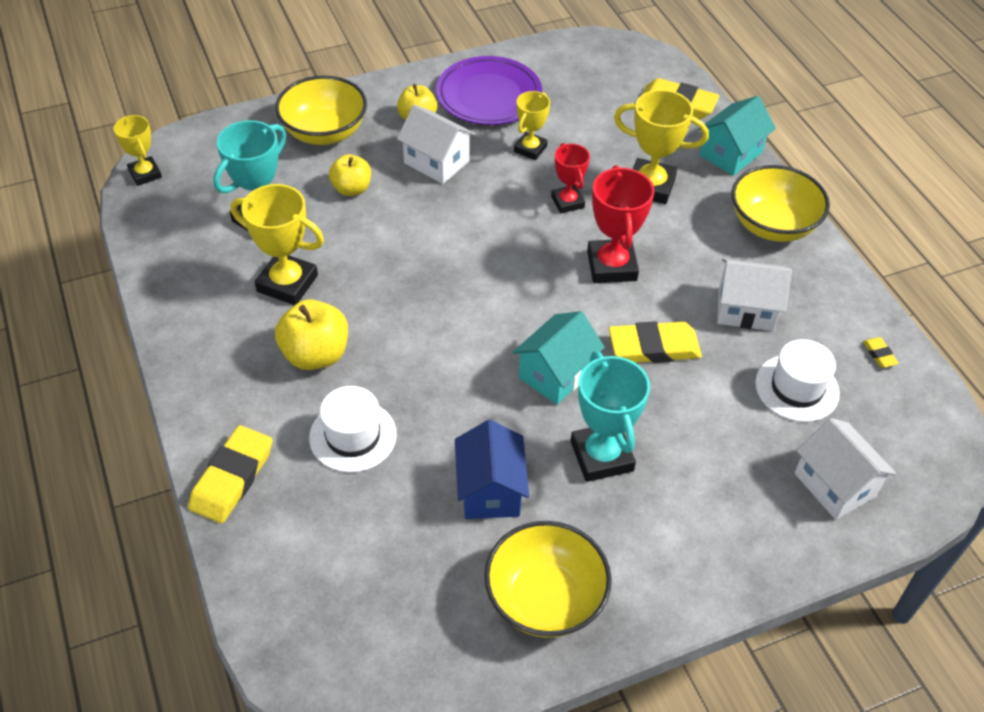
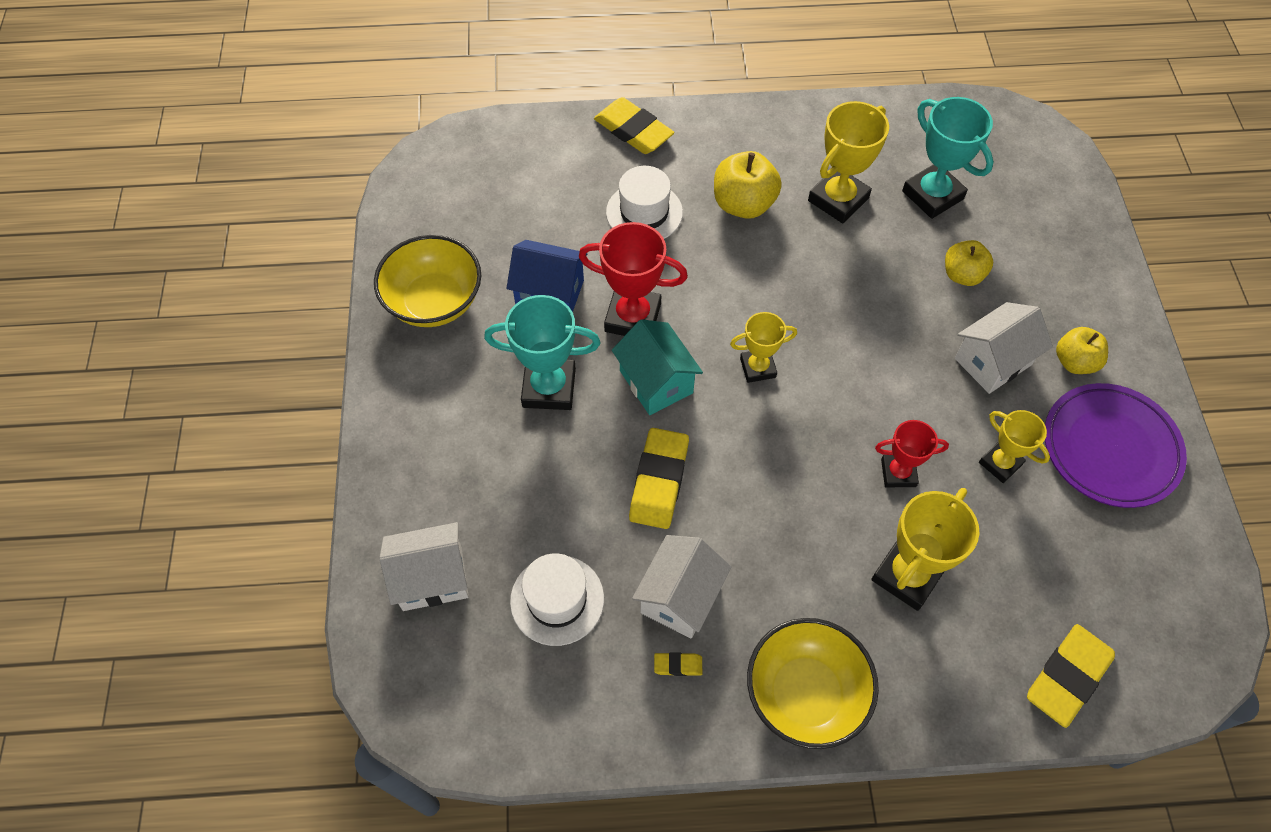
camera: 110 degrees right, 10 degrees up
yellow trophy [114,115,162,186] -> yellow trophy moved to [730,312,797,383]
yellow bowl [275,75,367,145] -> none
red trophy [587,165,655,283] -> red trophy moved to [579,222,688,336]
turquoise house [699,96,776,176] -> none
yellow eraser [863,337,899,368] -> yellow eraser moved to [654,652,702,676]

